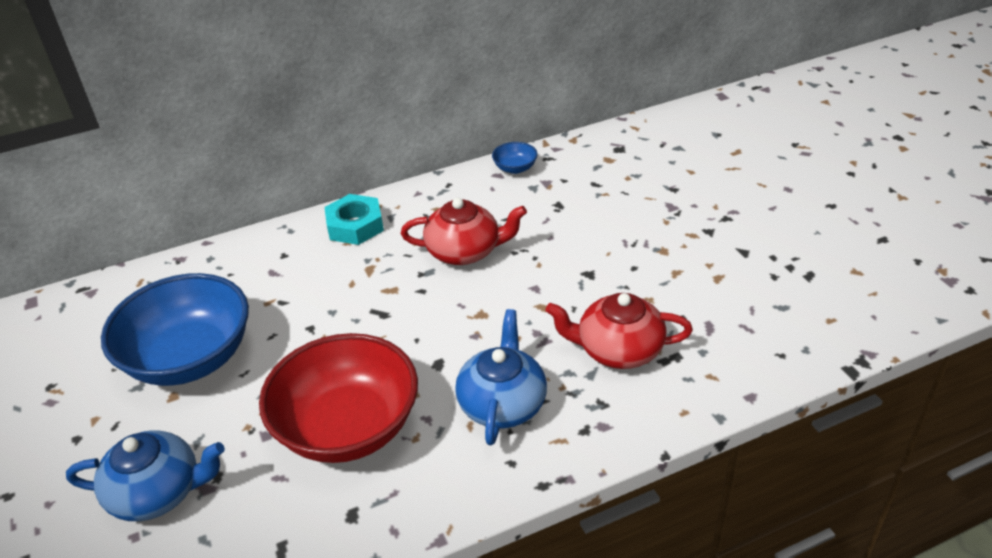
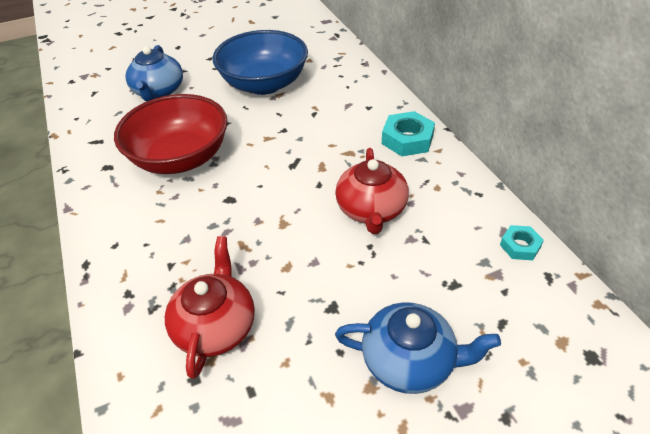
camera: 90 degrees right, 5 degrees up
blue teapot [455,309,547,445] -> blue teapot moved to [335,302,501,394]
blue bowl [492,142,538,174] -> turquoise nut [500,225,544,260]

